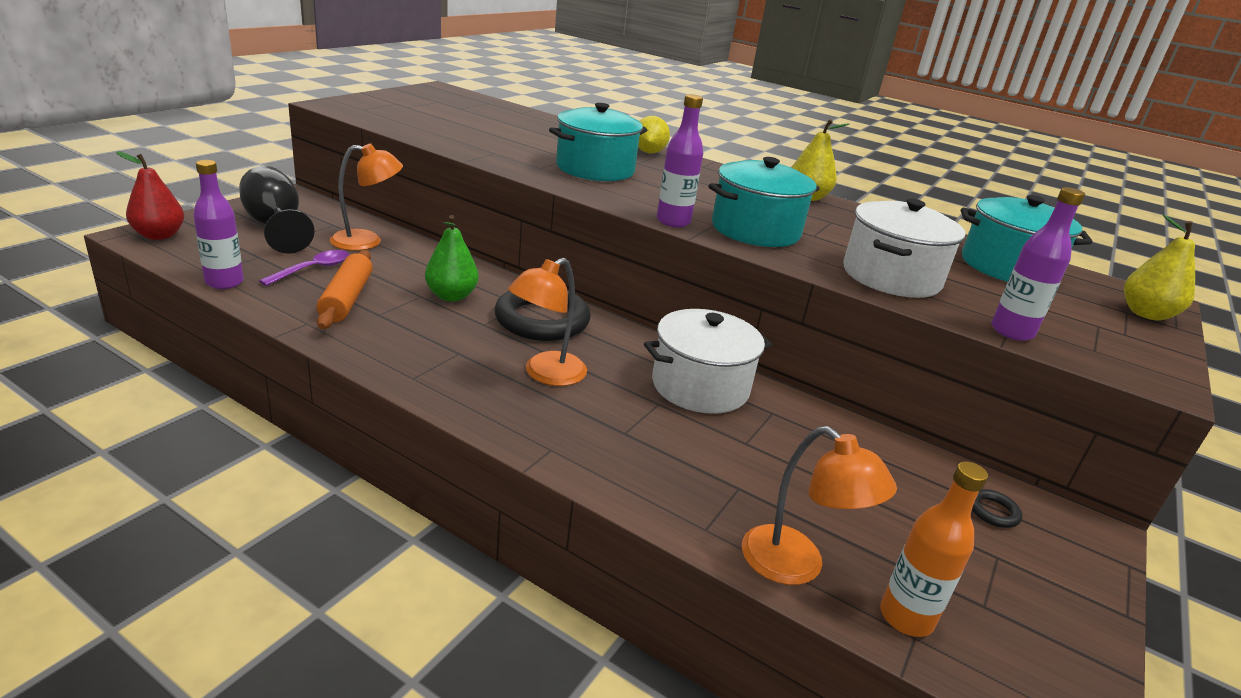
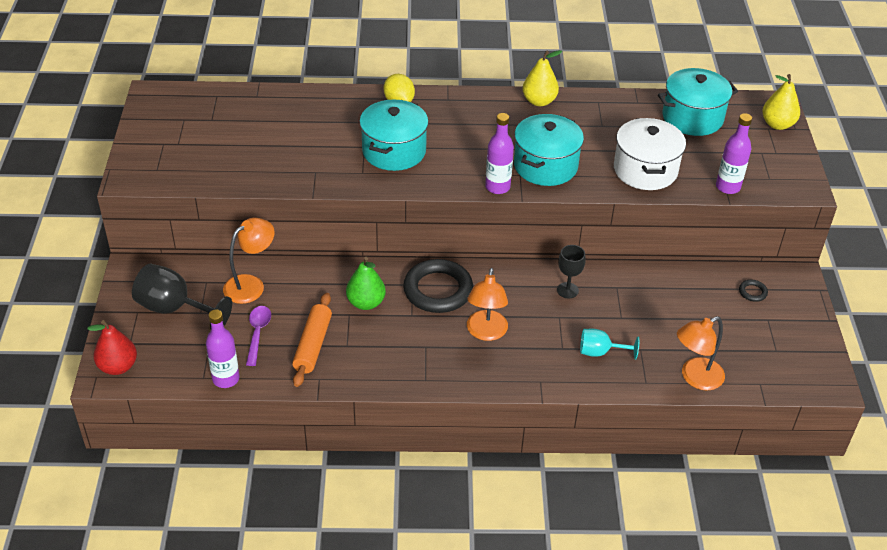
camera: 30 degrees left, 15 degrees up
orange rolling pin [317,250,373,329] -> orange rolling pin turned 45 degrees clockwise [292,293,332,387]
white pot [644,309,772,414] -> black goblet [557,245,586,298]
orange lamp [742,426,897,585] -> orange lamp turned 135 degrees clockwise [677,316,725,390]
orange bottle [880,461,988,637] -> none
none -> turquoise goblet [580,329,639,360]

